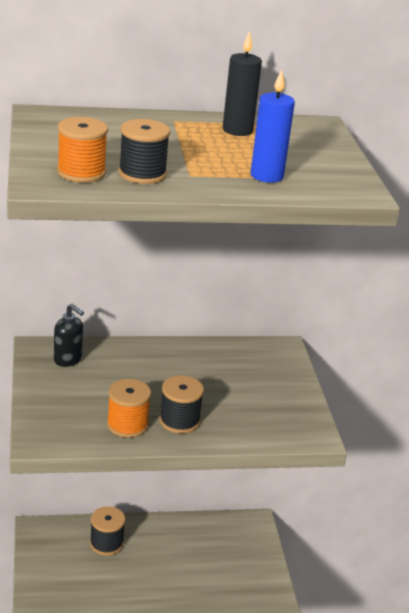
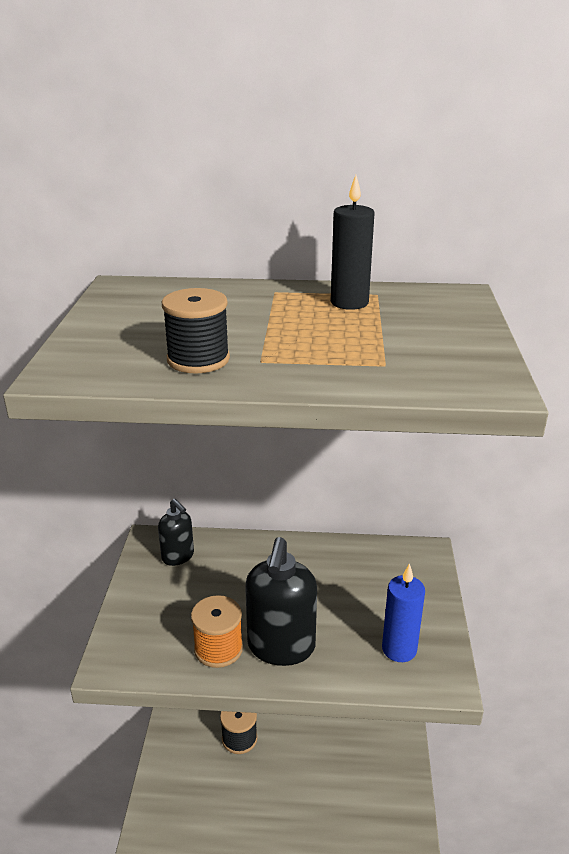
camera: 15 degrees right, 0 degrees up
orange spool [57,117,108,183] -> none
black spool [159,375,204,434] -> black soap dispenser [245,537,317,666]
blue candle [250,69,295,183] -> blue candle moved to [382,563,425,662]

